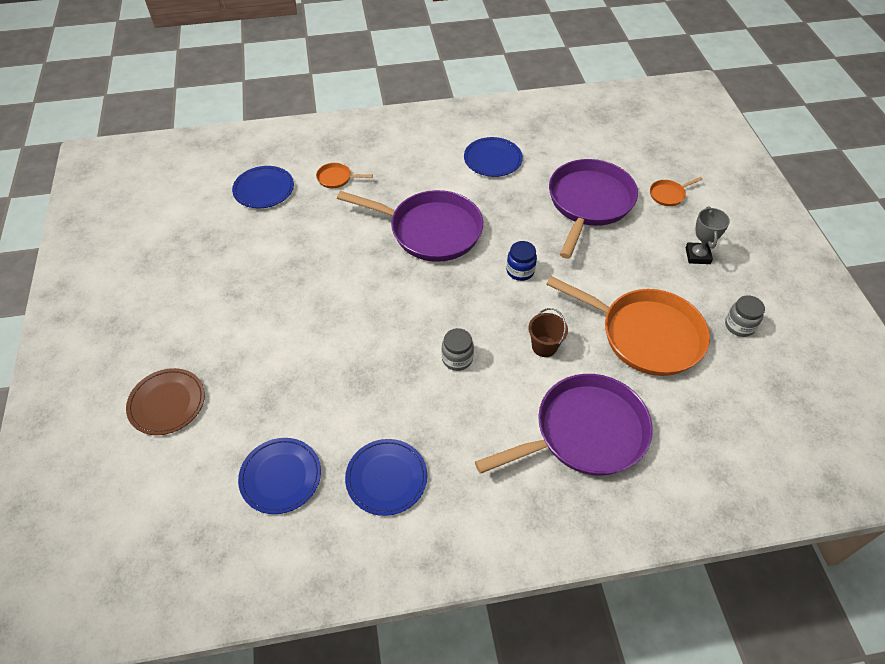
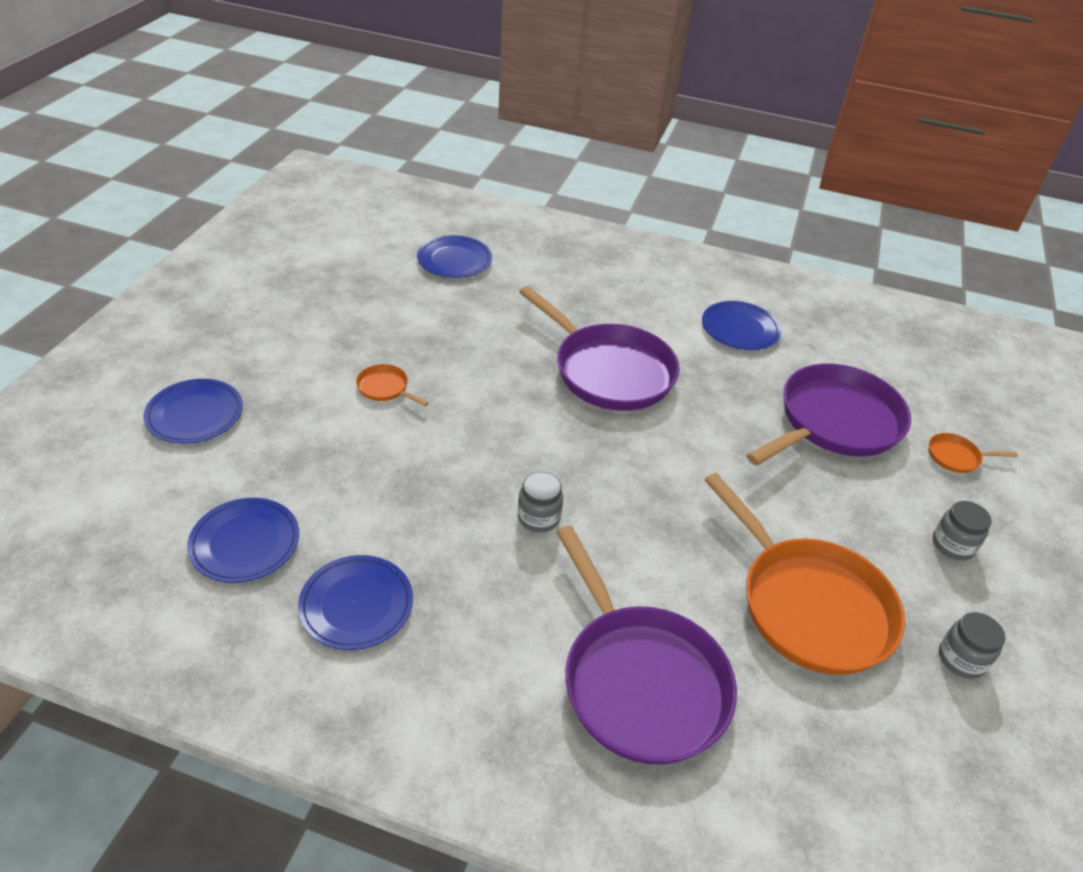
camera: 25 degrees right, 10 degrees down
brown plate [126,368,205,435] -> blue plate [144,379,243,444]
orange pan [316,163,373,188] -> orange pan moved to [356,364,429,406]
purple pan [475,374,653,476] -> purple pan turned 60 degrees clockwise [556,526,737,765]
blue jar [506,241,537,281] -> none
brown bucket [528,308,568,357] -> none
grey trophy [685,206,730,264] -> grey jar [933,501,992,560]

